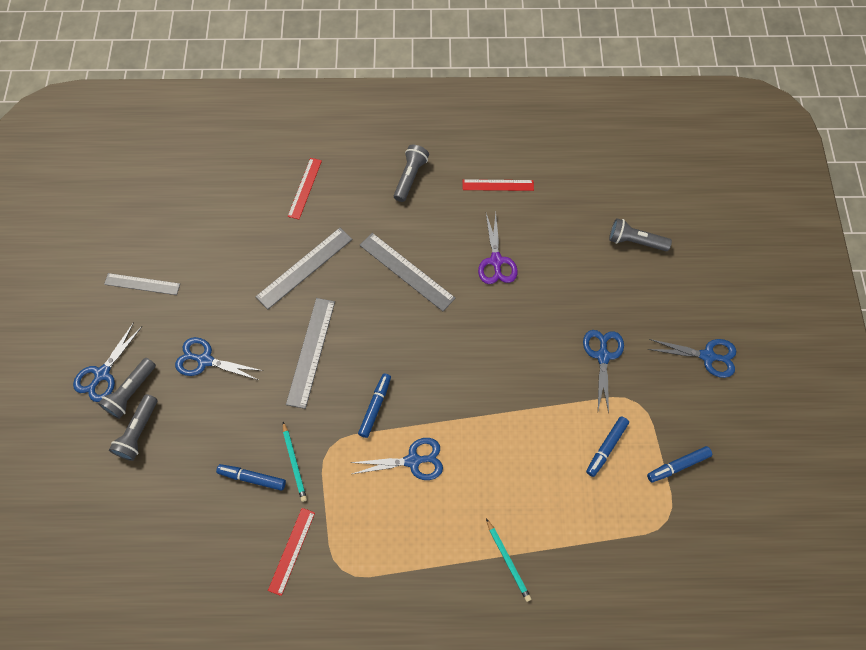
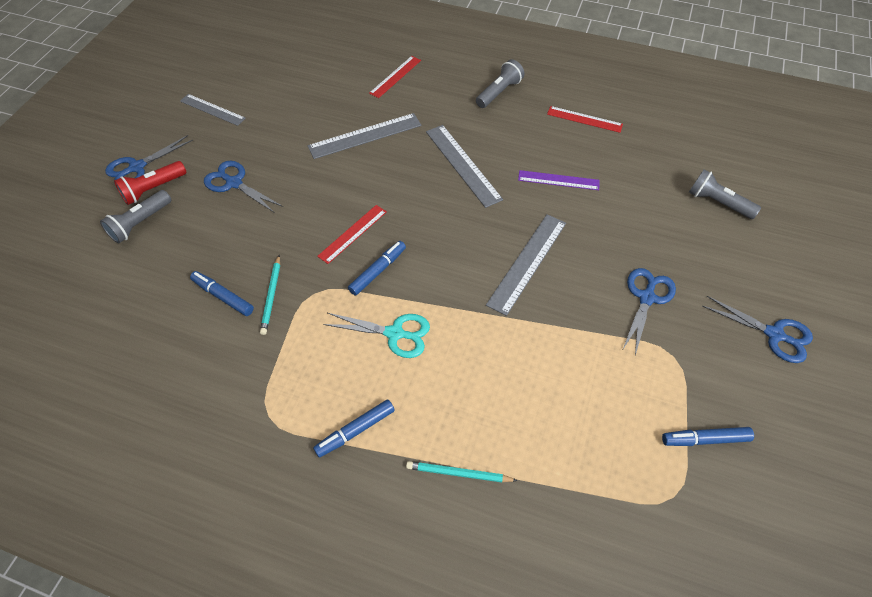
camera: 20 degrees right, 10 degrees down
grey flashlight [98,358,156,419] -> red flashlight [114,161,187,205]
red ruler [268,508,315,596] -> red ruler moved to [317,205,387,264]
grey ruler [286,298,335,409] -> grey ruler moved to [486,214,566,316]
blue scissors [350,438,443,480] -> turquoise scissors [323,313,430,358]
purple scissors [478,212,518,284] -> purple ruler [518,170,600,190]
turquoise pencil [486,519,531,602] -> turquoise pencil turned 105 degrees clockwise [406,461,518,482]
blue marker [586,416,629,477] -> blue marker moved to [313,399,395,458]

